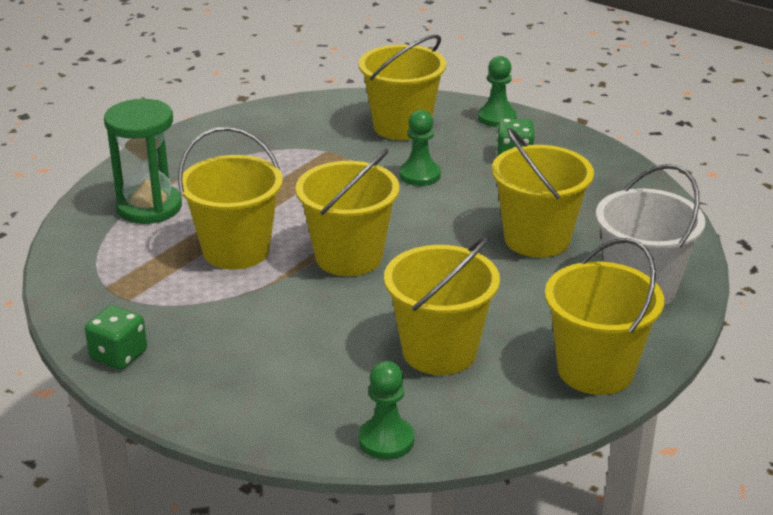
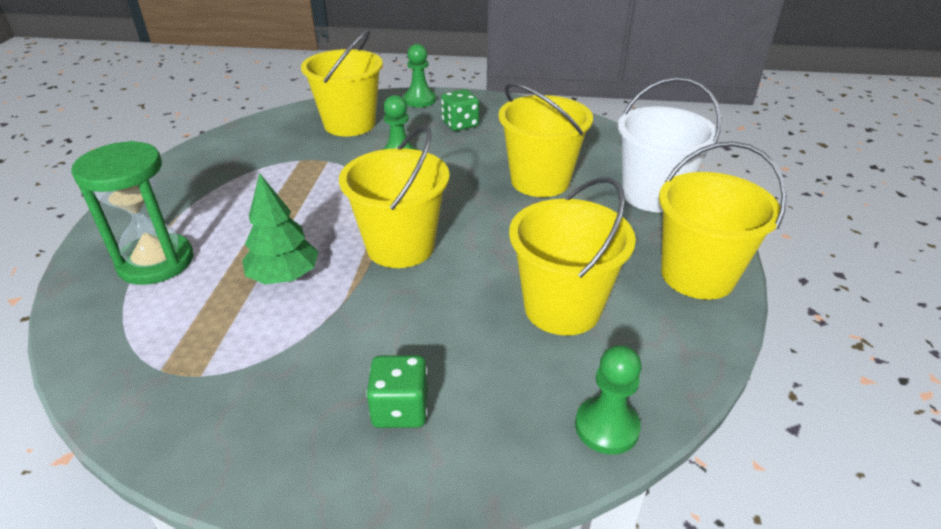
camera: 30 degrees left, 5 degrees up
green dice [85,305,147,370] -> green dice moved to [366,355,428,428]
yellow bucket [178,127,283,269] -> green tree [242,173,319,284]

